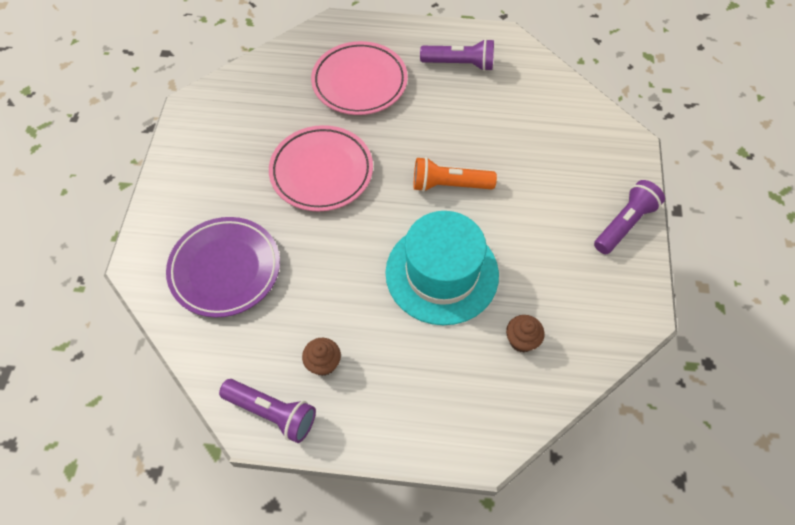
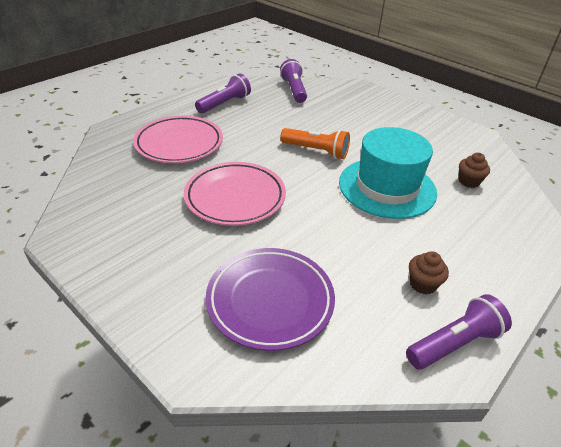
camera: 55 degrees left, 20 degrees down
orange flashlight [414,157,497,192] -> orange flashlight turned 105 degrees counterclockwise [280,128,350,159]
purple flashlight [594,180,665,254] -> purple flashlight moved to [280,59,307,103]

